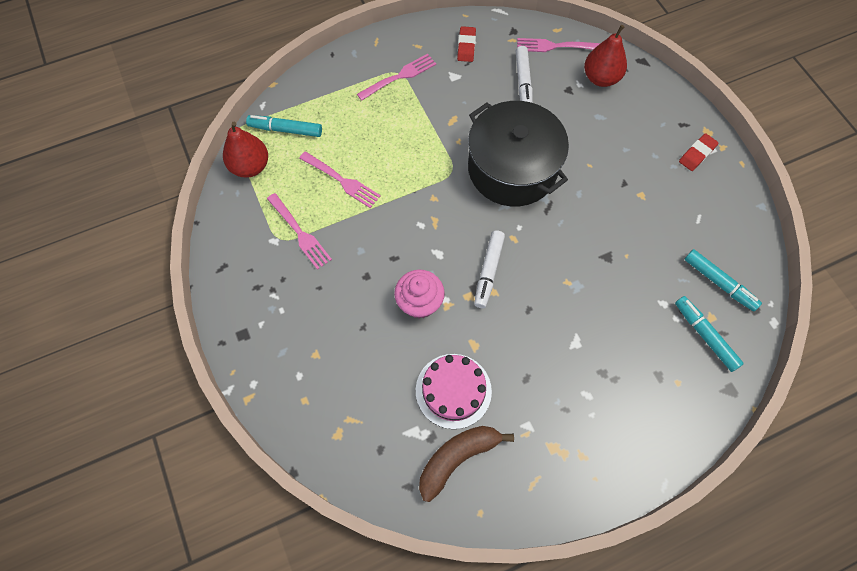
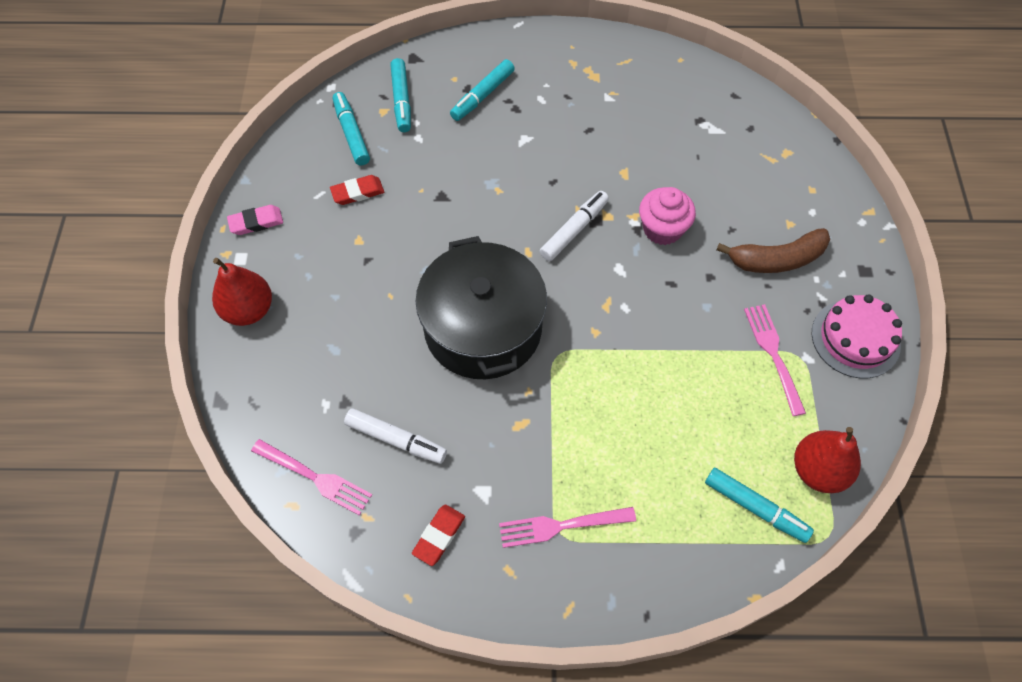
camera: 155 degrees left, 5 degrees down
pink fork [299,151,381,208] -> none
pink cake [416,354,492,429] -> pink cake moved to [812,294,902,378]
brown banana [419,426,514,502] -> brown banana moved to [716,228,830,273]
white marker [516,46,533,103] -> white marker turned 90 degrees clockwise [344,408,447,464]
red pear [584,25,627,87] -> red pear moved to [212,258,272,326]
red eraser [679,133,719,171] -> red eraser moved to [330,175,384,205]
none -> pink eraser [227,205,283,235]
none -> turquoise marker [450,59,515,121]

